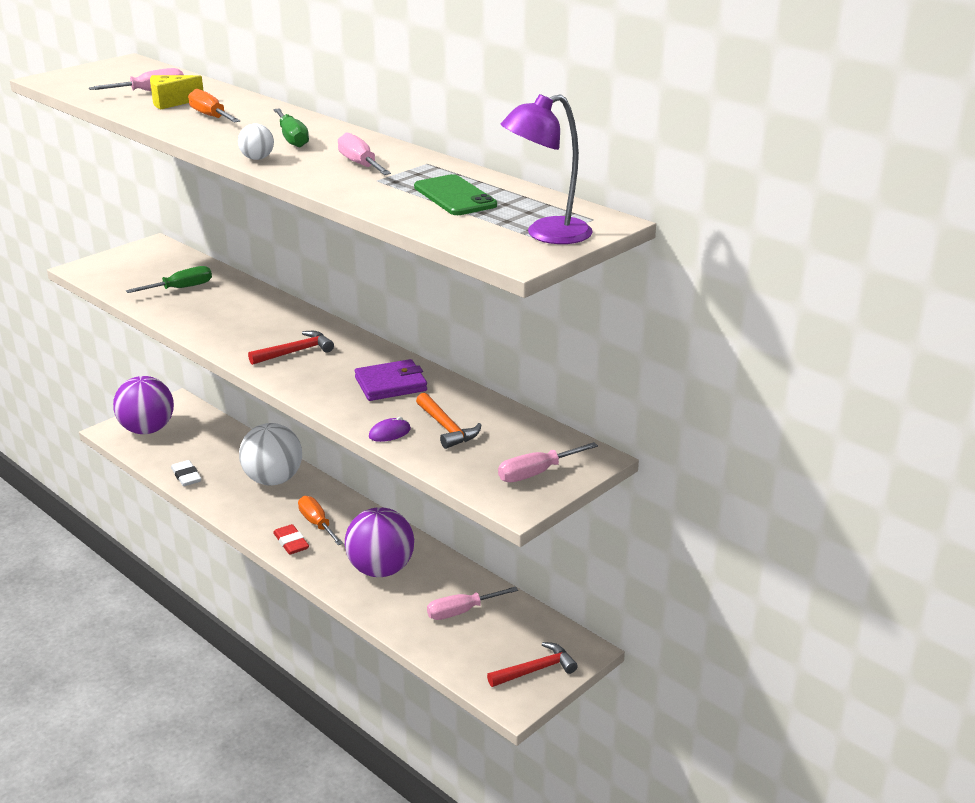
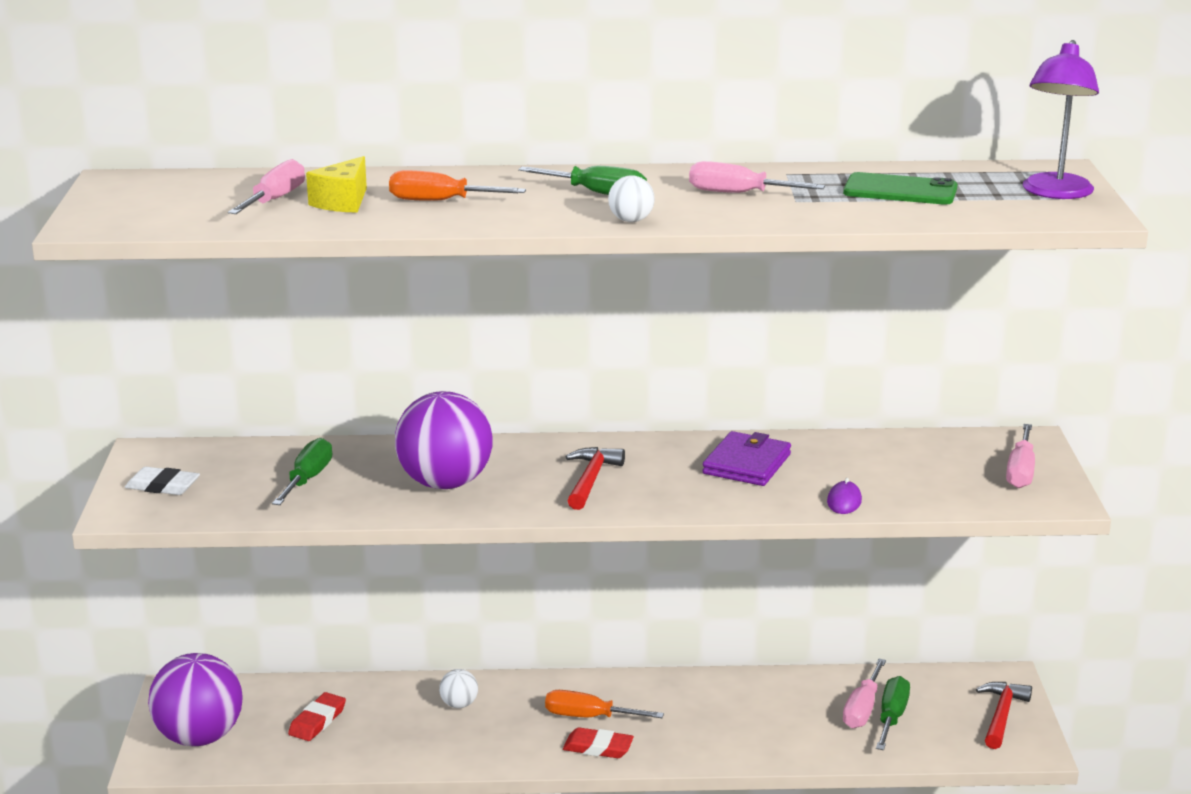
camera: 45 degrees left, 5 degrees down
white eraser [171,460,202,486] -> white eraser moved to [125,467,200,495]
white ball [239,423,302,486] -> white ball [439,669,478,708], size x0.43
purple ball [345,507,414,577] -> purple ball moved to [395,391,493,489]
orange hammer [416,393,481,449] -> none
none -> red eraser [288,692,346,741]
none -> green screwdriver [876,676,910,750]

